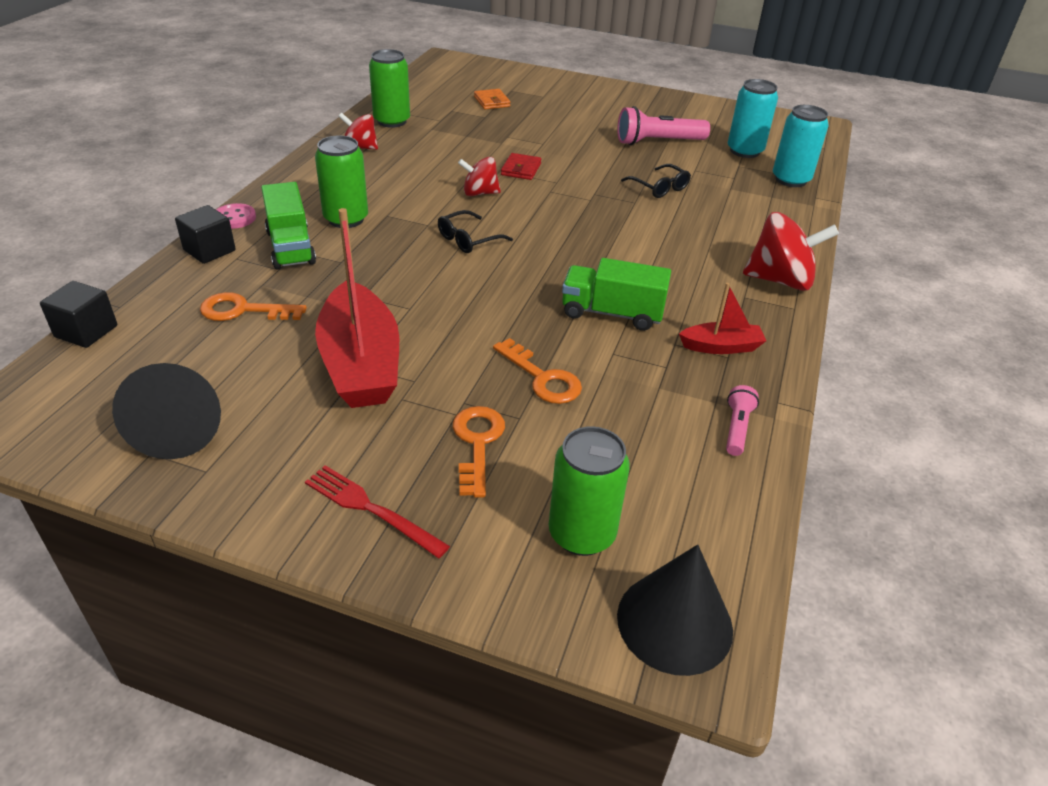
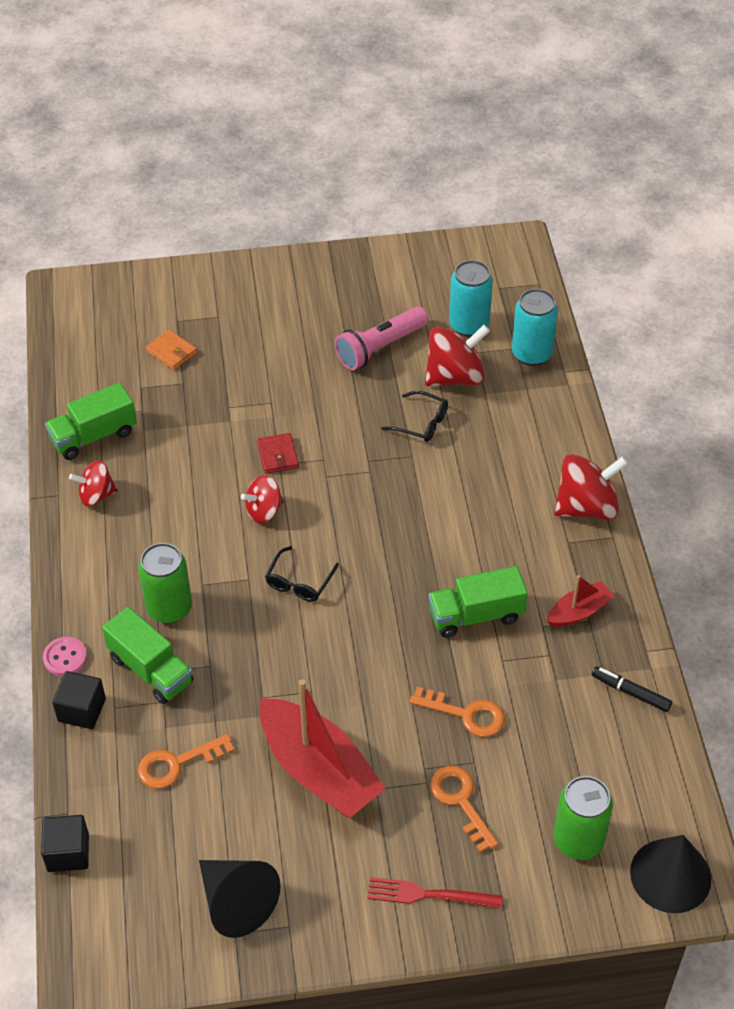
camera: 25 degrees left, 10 degrees up
green can [369,49,410,128] -> green truck [45,382,137,460]
pink flashlight [726,385,759,456] -> black marker [592,666,672,712]
none -> red spinning top [425,325,490,386]

